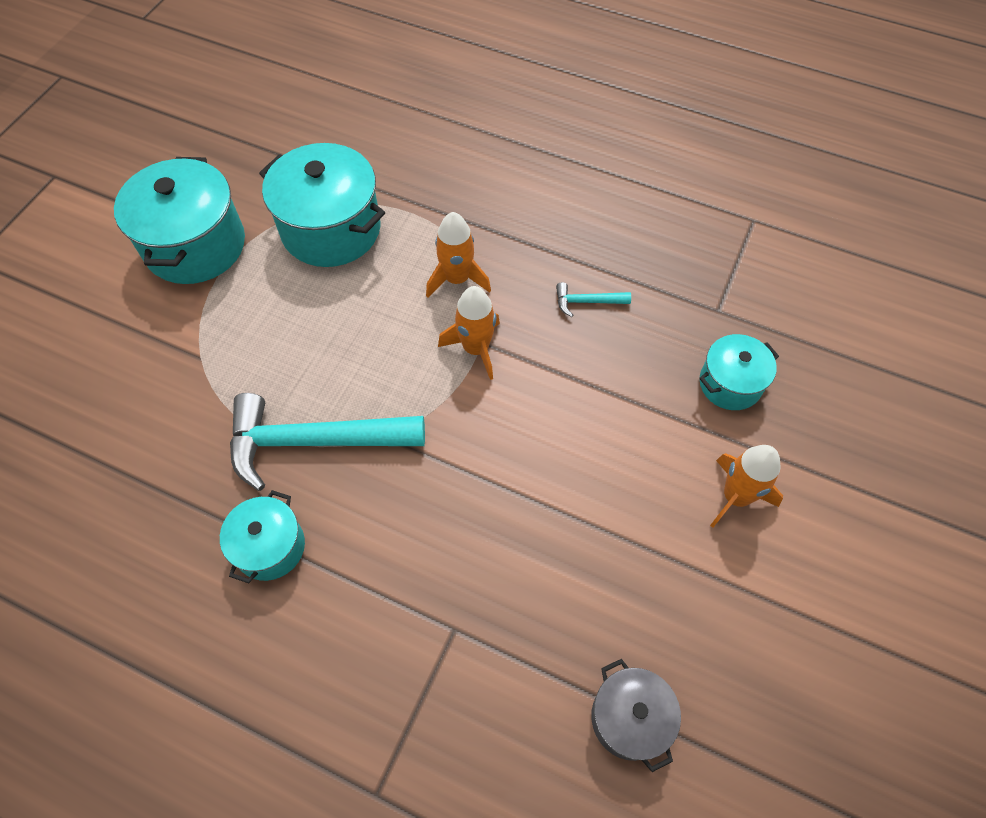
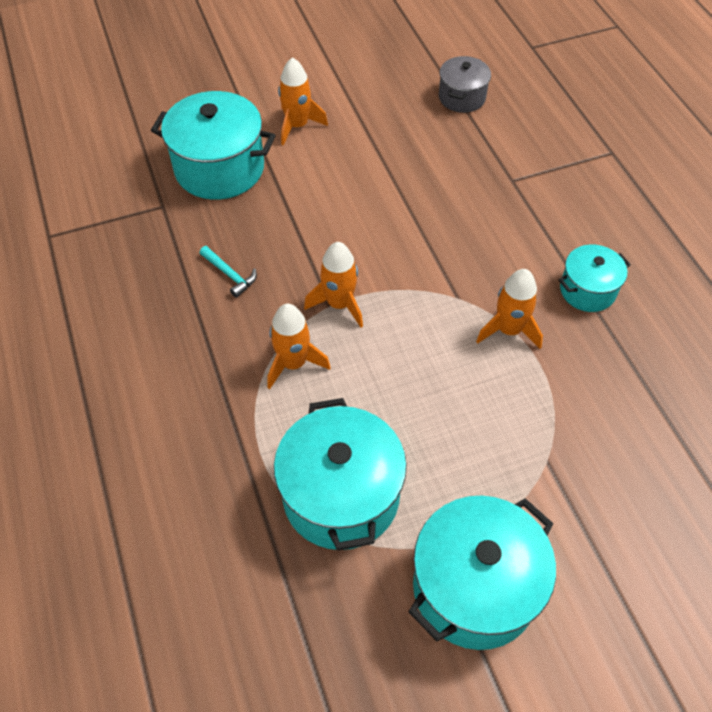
camera: 135 degrees left, 5 degrees down
turquoise hammer [230,393,425,491] -> orange rocket [476,269,543,349]
turquoise pot [699,334,779,410] -> turquoise pot [151,91,276,200], size x1.77

